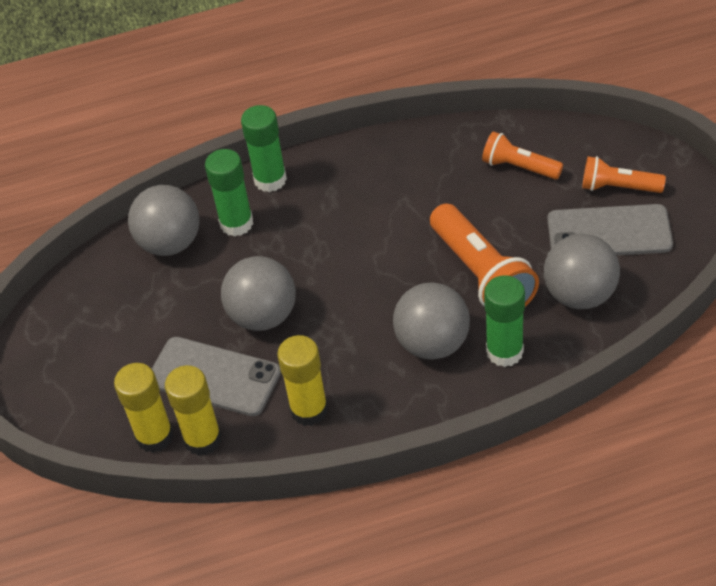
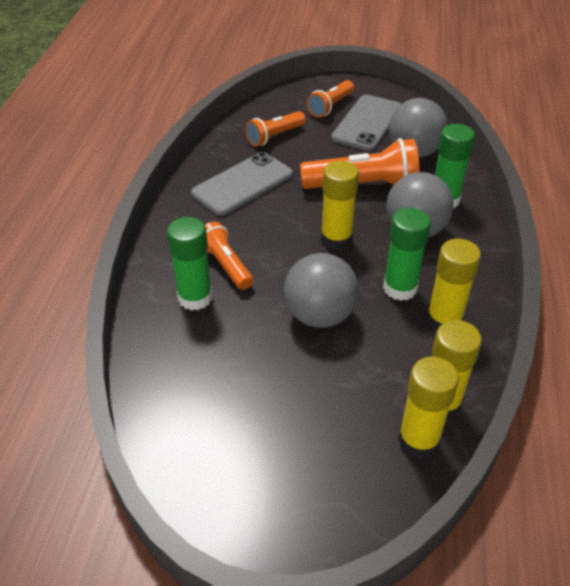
camera: 70 degrees left, 5 degrees down
grey ball [128,185,200,256] -> none
grey phone [152,337,281,416] -> grey phone moved to [191,152,293,216]
green glue stick [241,105,287,192] -> green glue stick moved to [383,208,431,301]
none -> orange flashlight [205,222,253,290]
none -> yellow glue stick [321,161,359,250]

